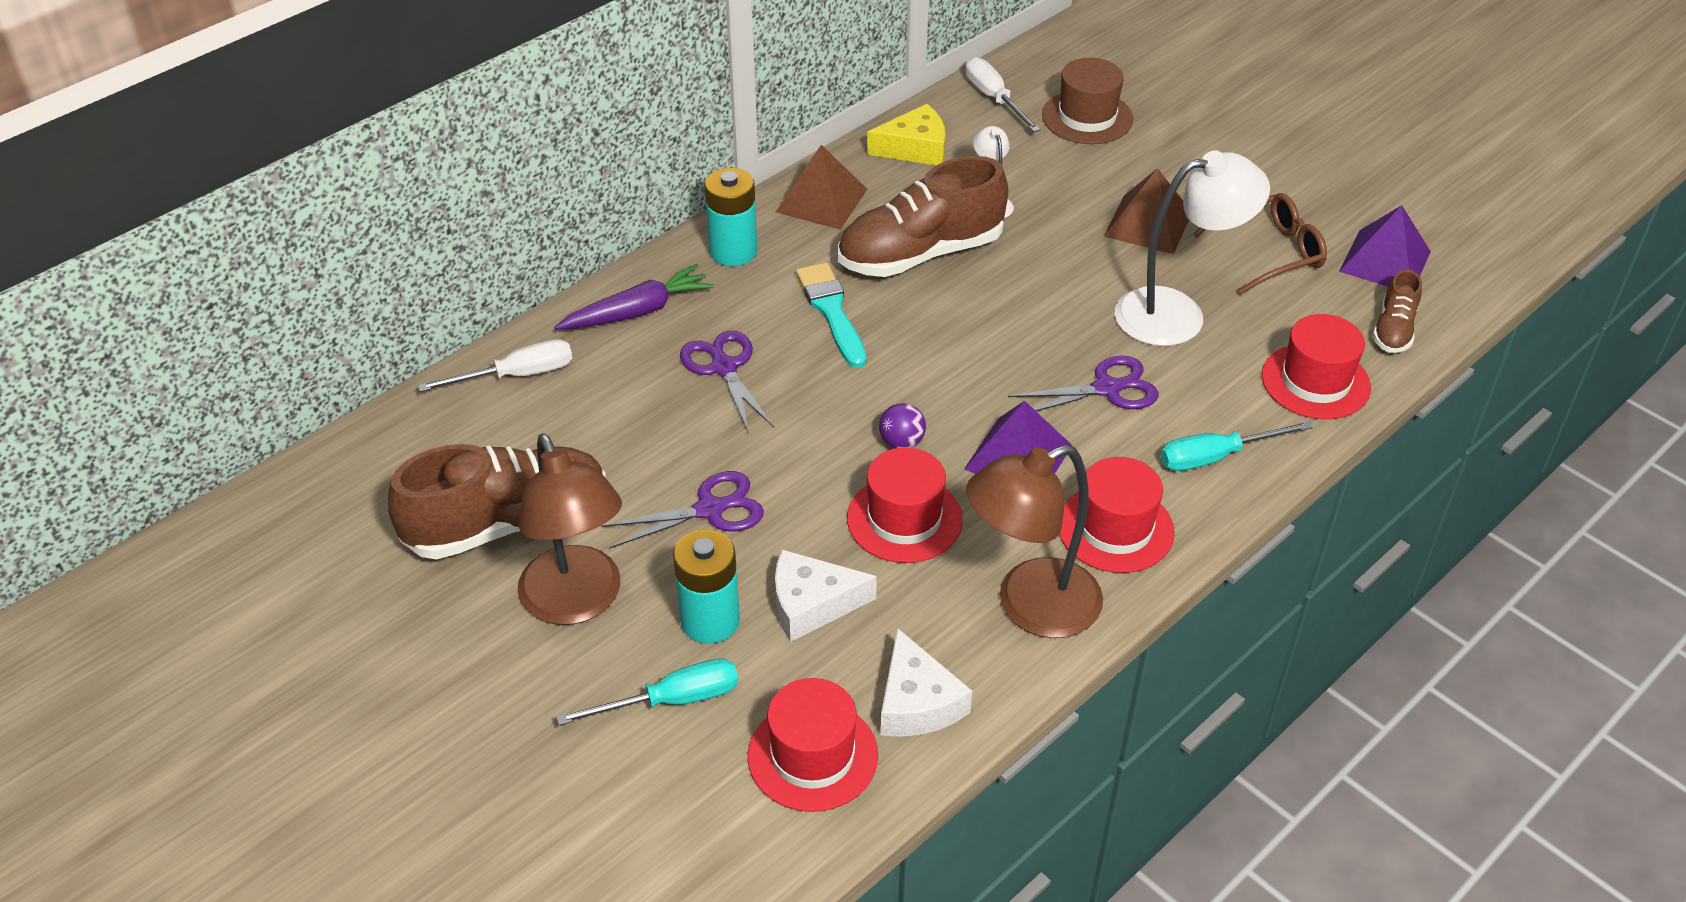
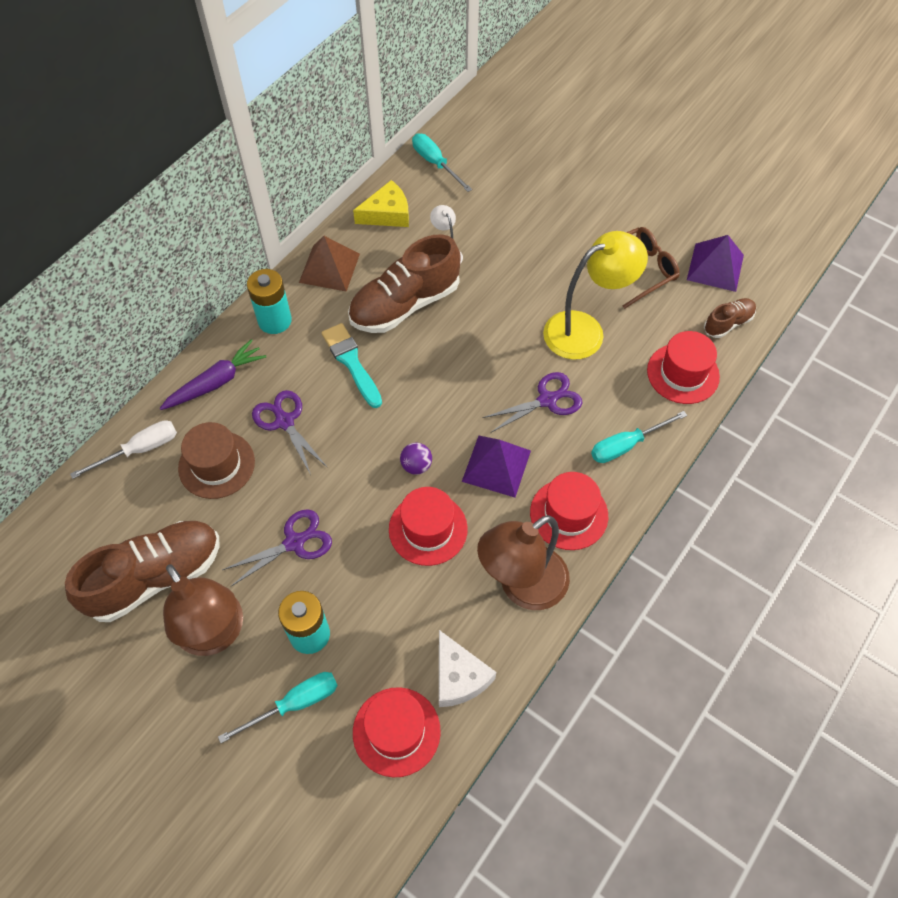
camera: 10 degrees left, 15 degrees up
white cheese [775,550,877,642] -> none
white screwdriver [965,57,1041,132] -> turquoise screwdriver [412,134,472,192]
brown hat [1042,58,1133,144] -> brown hat moved to [178,422,255,499]
brown pyramid [1104,168,1189,254] -> none
white lamp [1115,150,1270,346] -> yellow lamp [543,231,648,360]
brown shoe [1373,270,1422,353] -> brown shoe turned 135 degrees counterclockwise [704,298,756,338]

